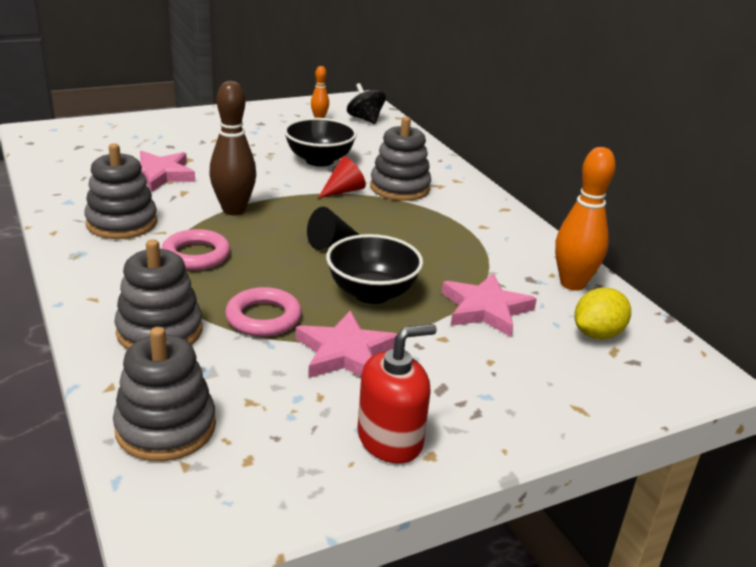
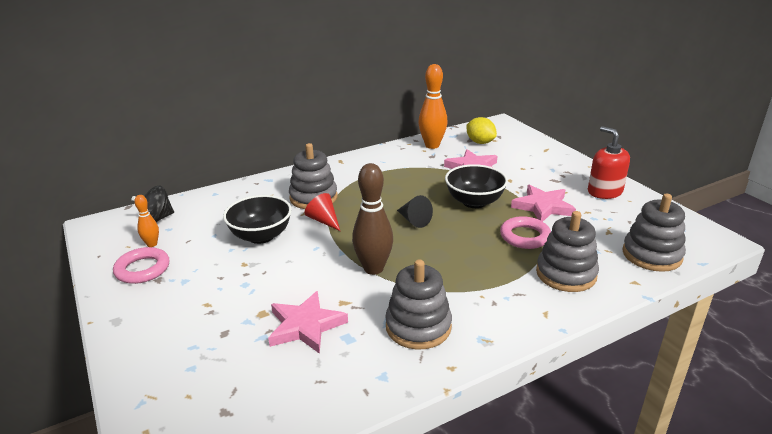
camera: 90 degrees left, 0 degrees up
pink ring [161,229,230,270] -> pink ring moved to [113,247,169,284]

